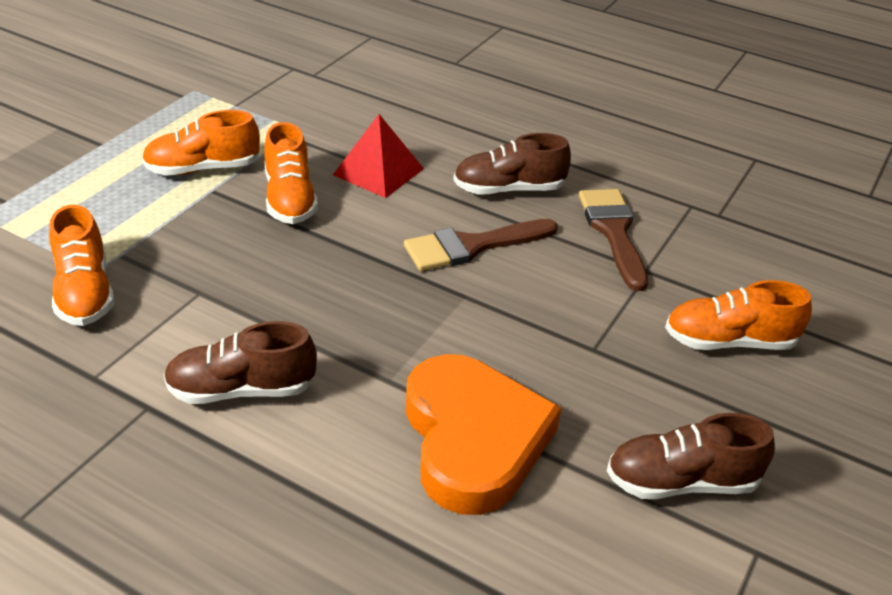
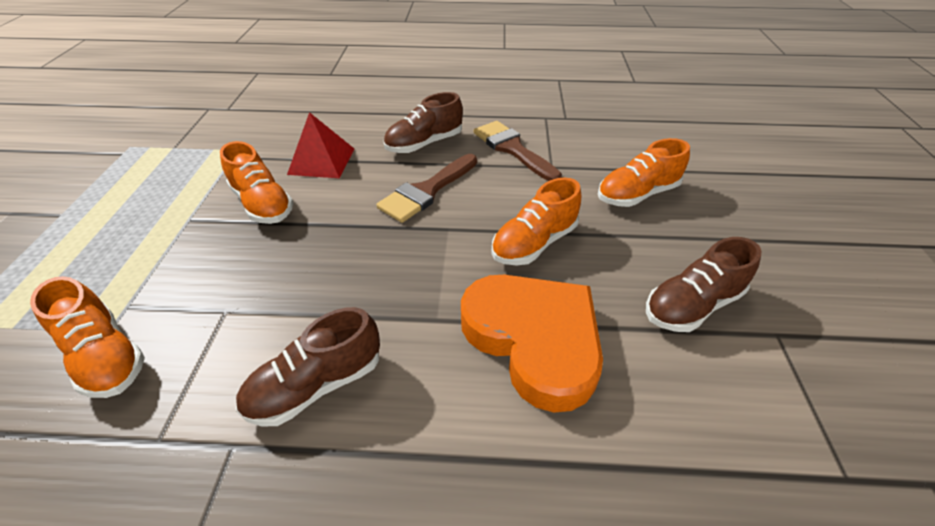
camera: 25 degrees left, 5 degrees up
orange shoe [142,110,260,176] -> orange shoe moved to [491,178,581,266]

